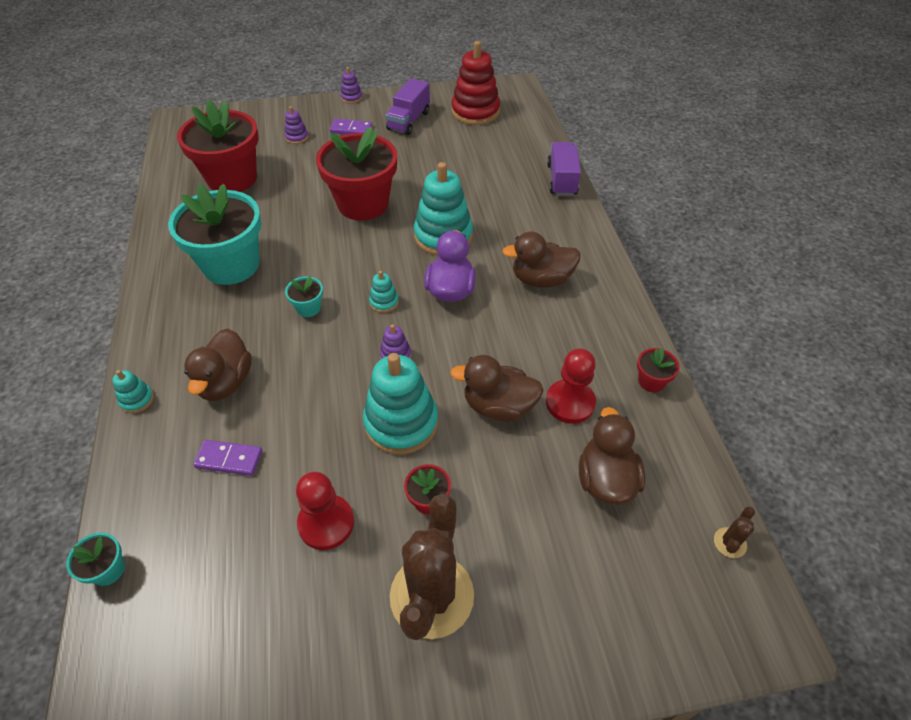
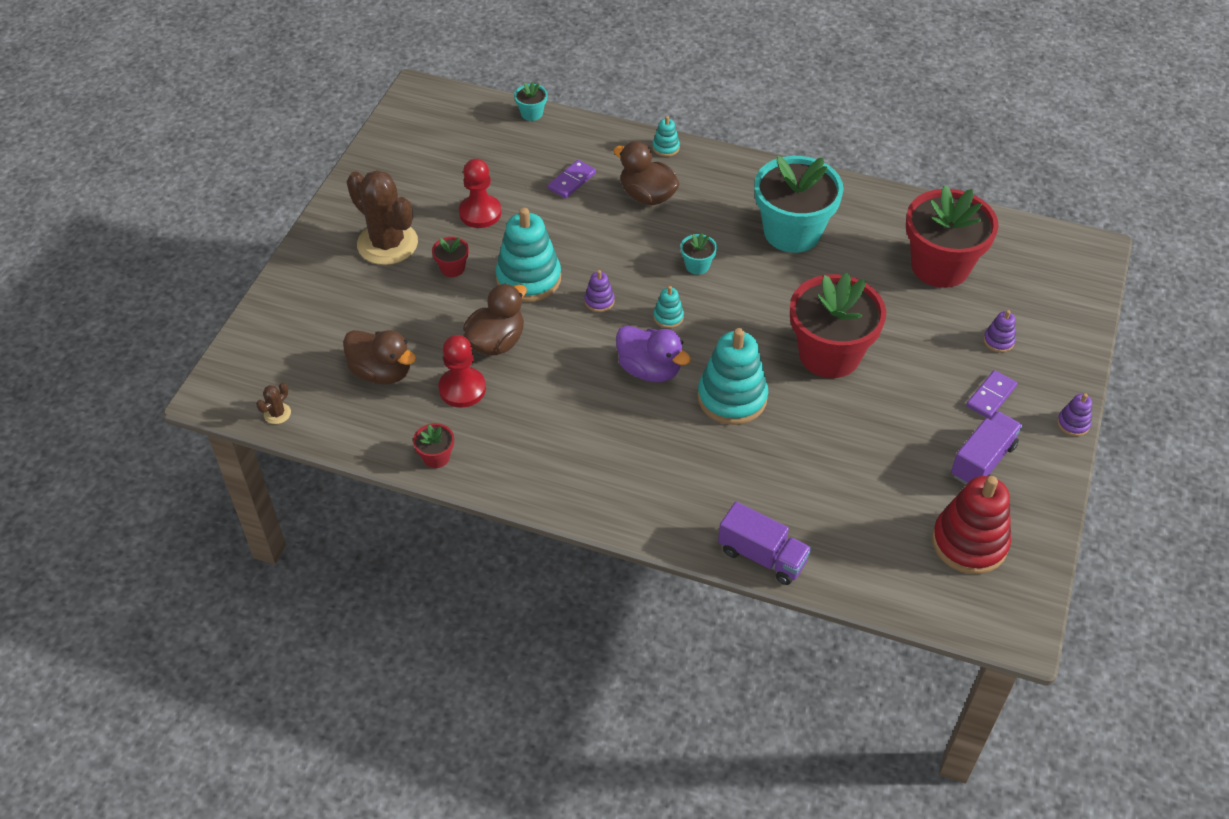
camera: 120 degrees right, 0 degrees up
purple truck [386,78,430,135] -> purple truck turned 75 degrees clockwise [951,411,1023,484]
brown duck [502,231,581,287] -> none
brown cactus [714,507,755,558] -> brown cactus turned 60 degrees clockwise [256,382,291,424]

